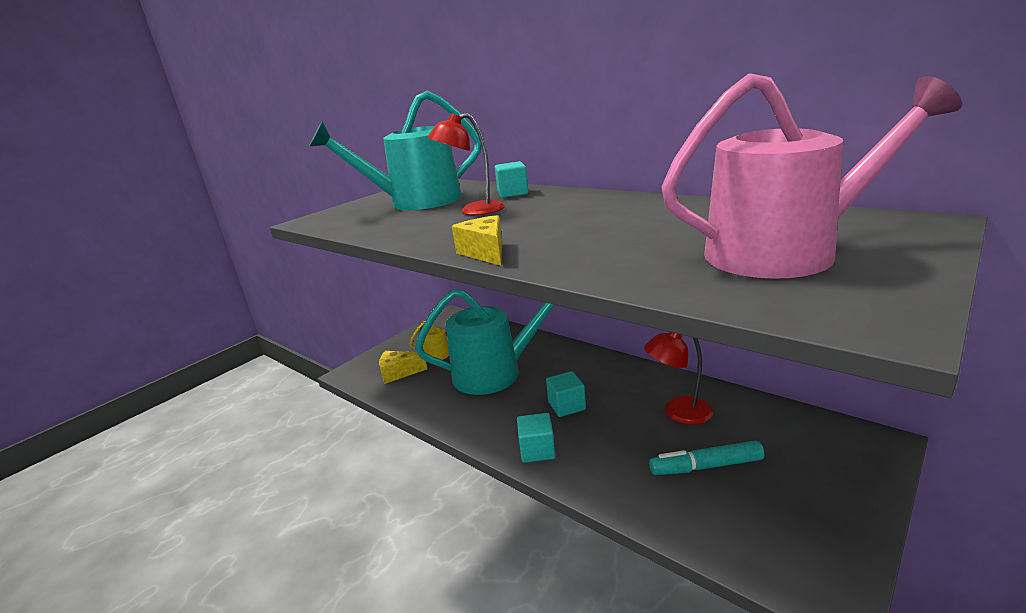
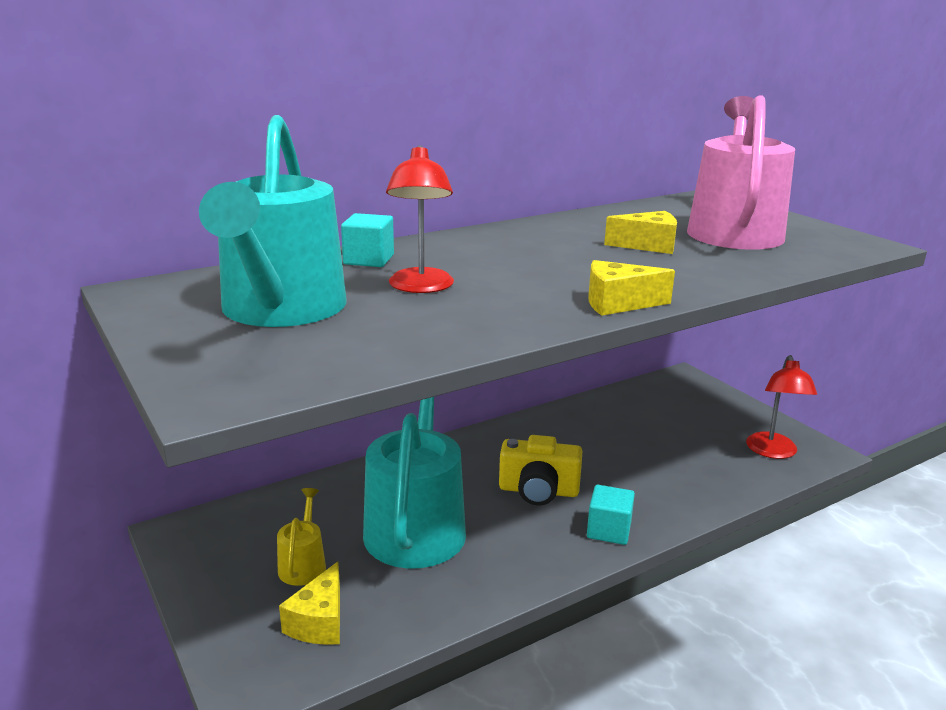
camera: 75 degrees left, 0 degrees up
turquoise cube [546,371,586,417] -> yellow camera [499,435,582,505]
red lamp [644,332,713,425] -> red lamp moved to [746,355,817,459]
turquoise marker [649,441,764,475] -> none
none -> yellow cheese [604,211,677,254]

